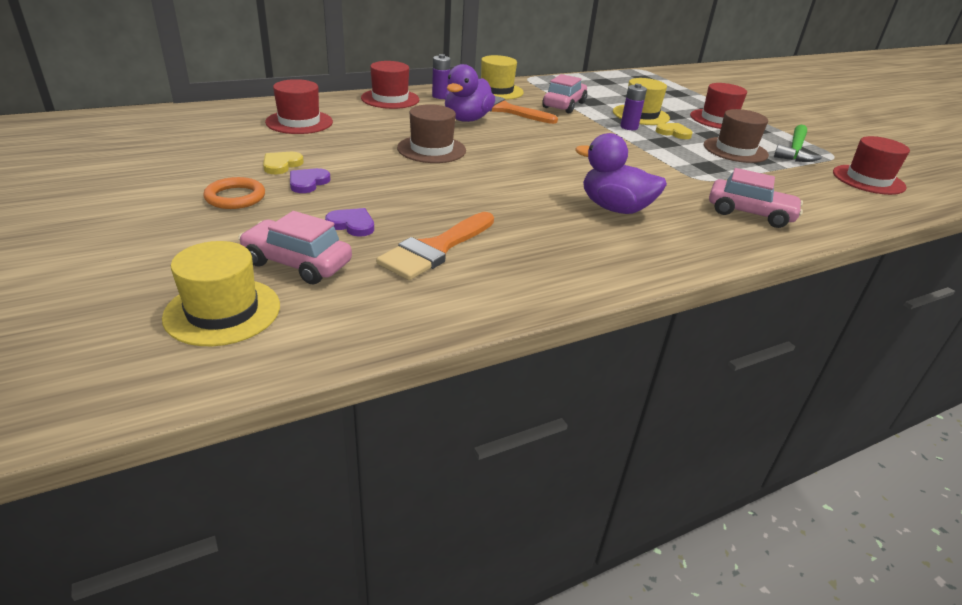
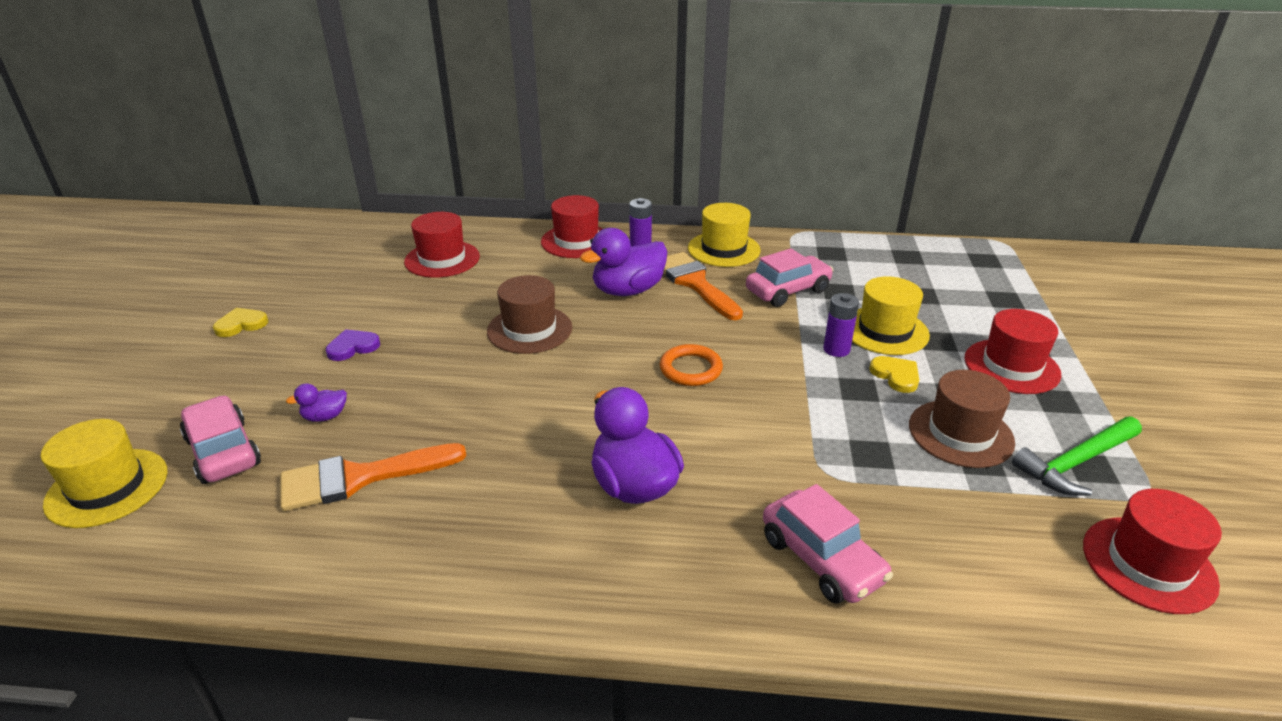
camera: 35 degrees right, 0 degrees up
orange ring [203,177,265,209] -> orange ring moved to [660,344,723,386]
yellow heart [263,152,304,174] -> yellow heart moved to [213,308,268,337]
purple heart [325,208,374,237] -> purple duck [286,383,347,422]

